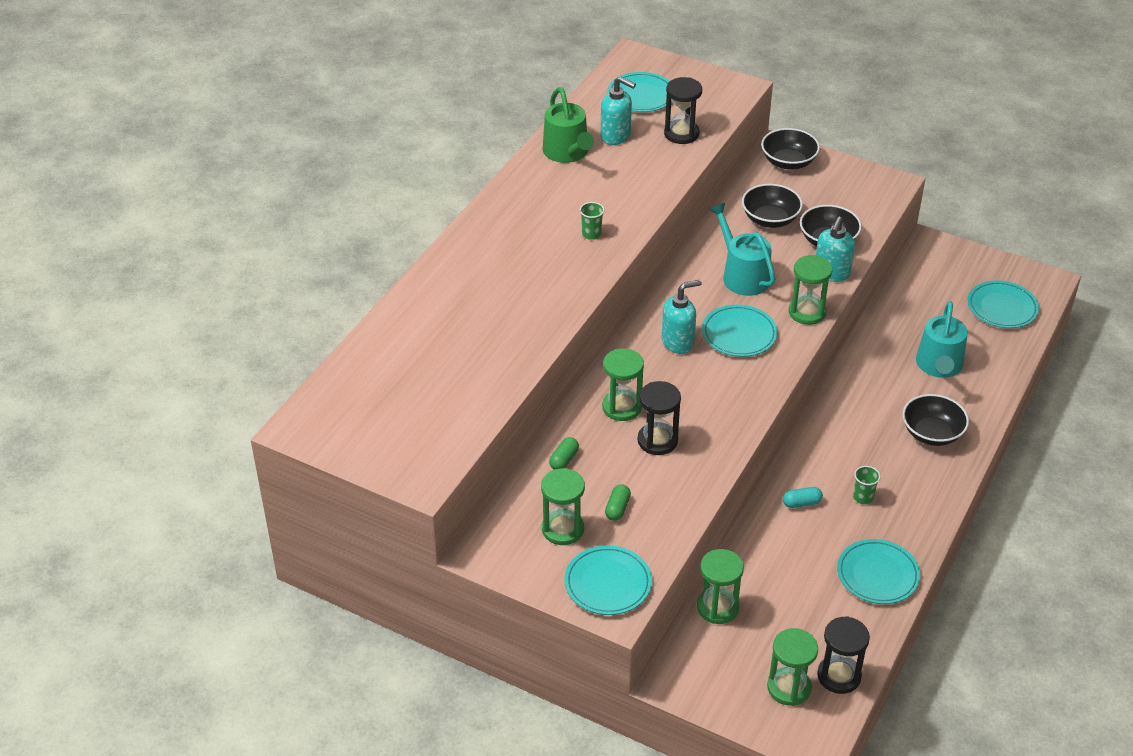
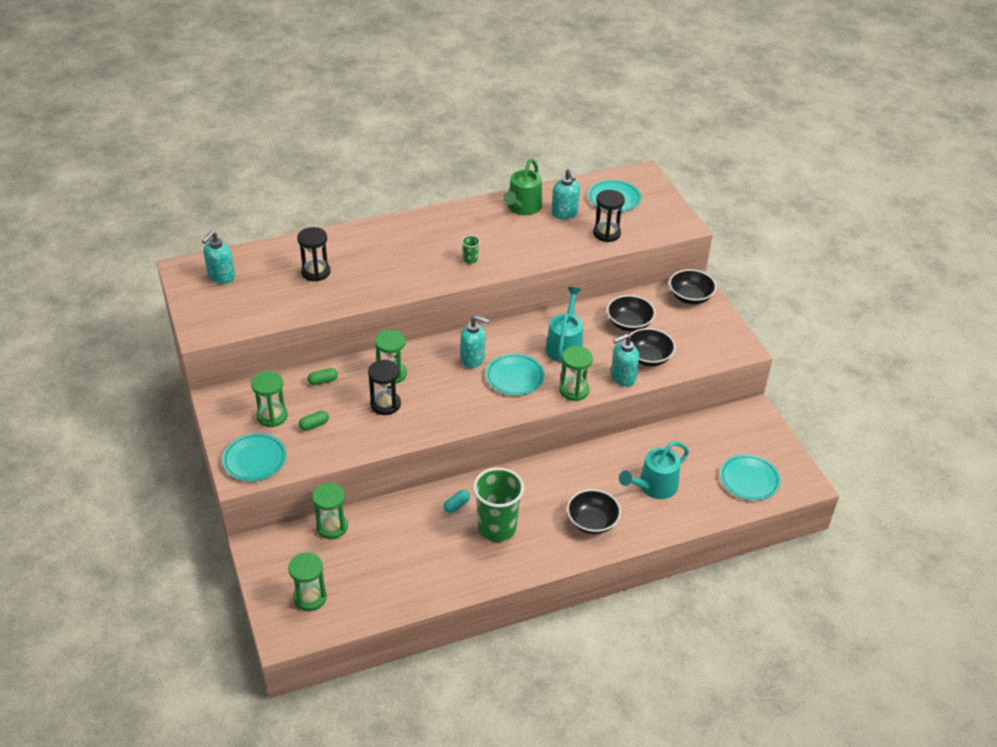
camera: 40 degrees right, 0 degrees up
turquoise capsule [783,487,823,508] -> turquoise capsule turned 75 degrees counterclockwise [444,490,470,513]
black hourglass [817,616,870,694] -> black hourglass moved to [297,227,330,281]
turquoise plate [837,539,920,604] -> none
green cup [853,466,881,504] -> green cup [473,467,524,542], size x2.41
none -> turquoise soap dispenser [202,231,235,284]

